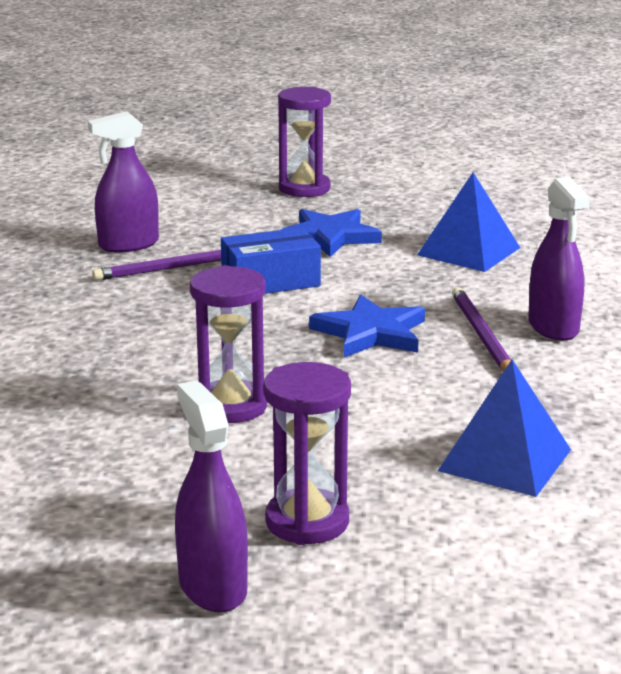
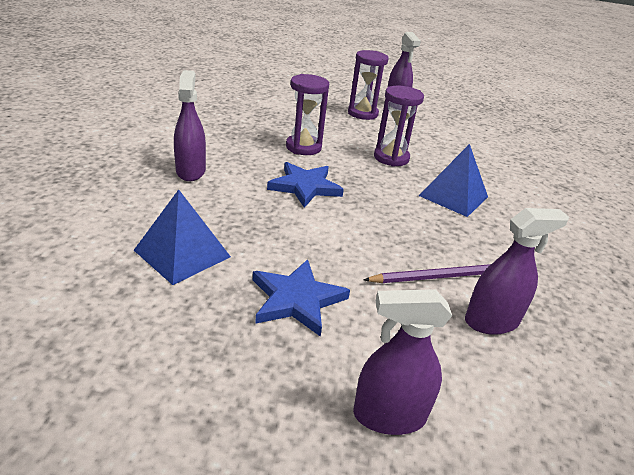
camera: 175 degrees left, 10 degrees up
blue box [221,227,321,294] -> none
purple hourglass [278,87,331,197] -> purple hourglass moved to [286,74,329,155]
blue pyramid [438,360,571,497] -> blue pyramid moved to [419,144,488,217]
purple pencil [452,287,511,371] -> none
none -> purple spray bottle [353,289,452,435]

